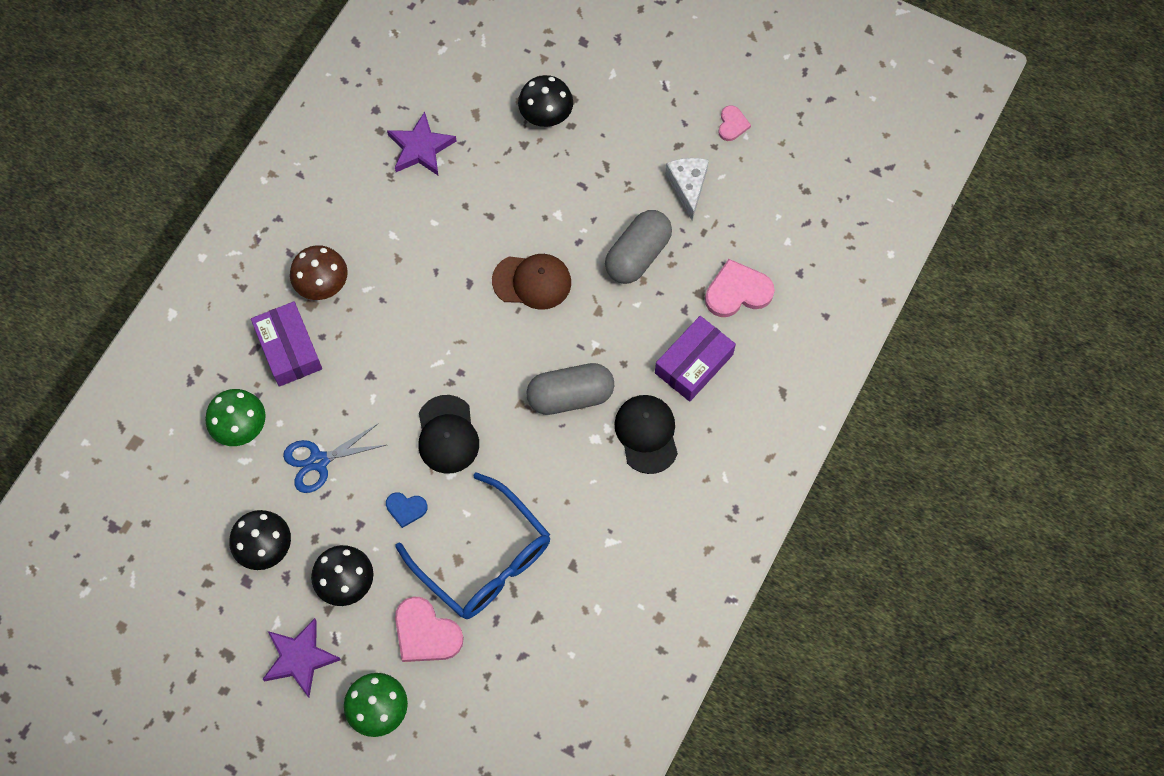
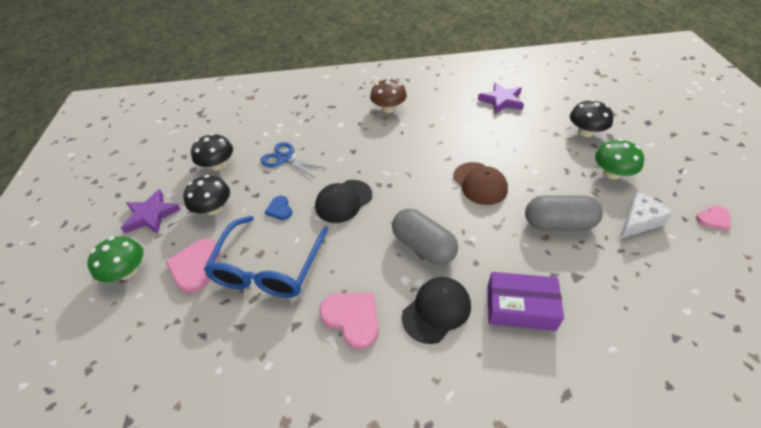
camera: 60 degrees right, 20 degrees down
green mushroom [206,389,266,446] -> green mushroom moved to [595,139,644,180]
purple box [251,301,322,387] -> none
pink heart [705,259,775,317] -> pink heart moved to [319,293,379,349]

